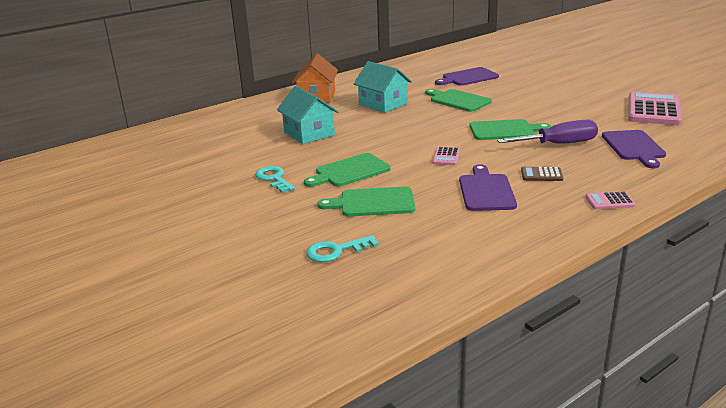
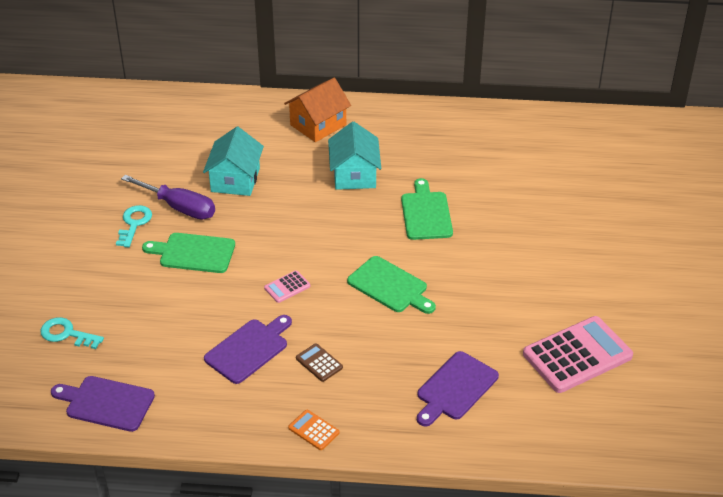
camera: 40 degrees right, 15 degrees up
green cutting board [317,187,415,217] -> none
purple cutting board [435,67,499,86] -> purple cutting board moved to [51,376,155,432]
purple screwdriver [497,120,598,144] -> purple screwdriver moved to [121,175,215,220]
pink calculator [585,191,636,209] -> orange calculator [288,410,339,450]

